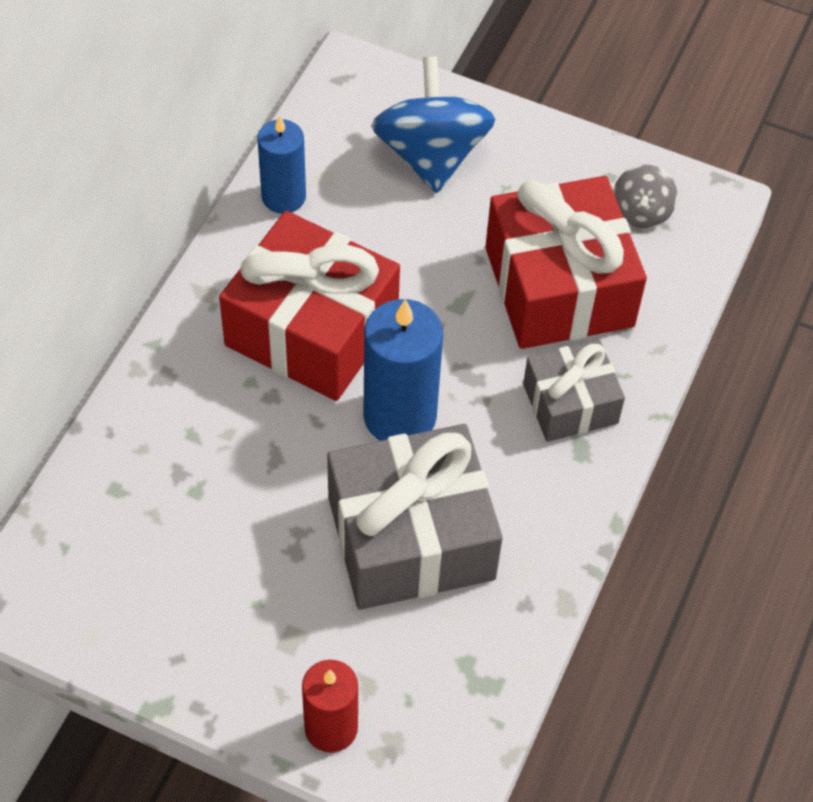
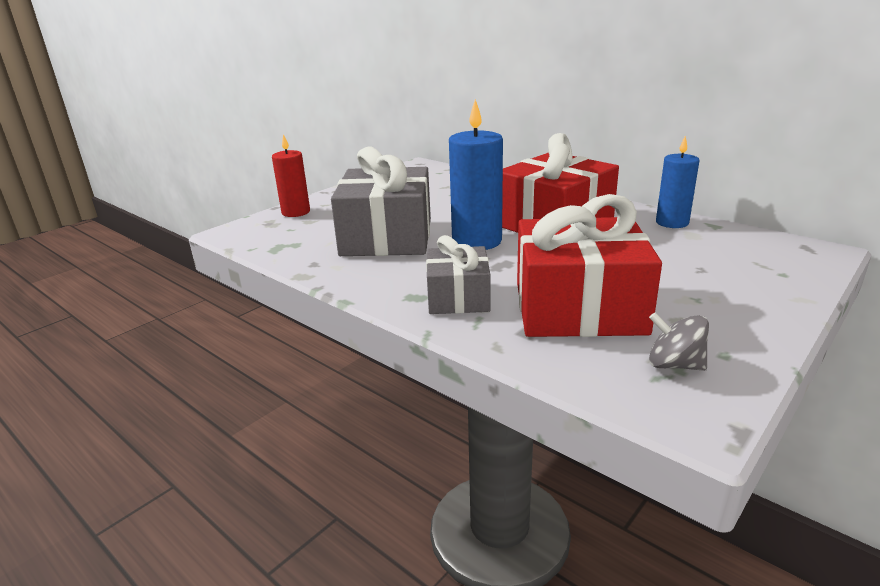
camera: 110 degrees right, 30 degrees down
blue spinning top [371,57,495,193] -> none

